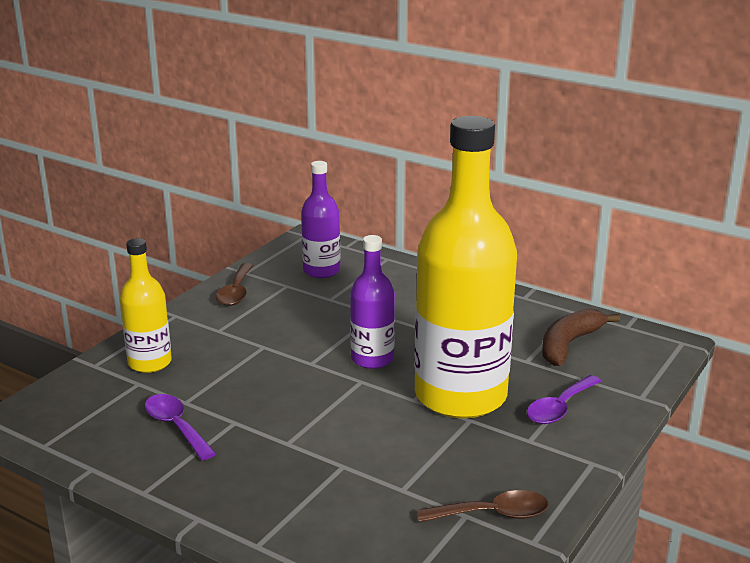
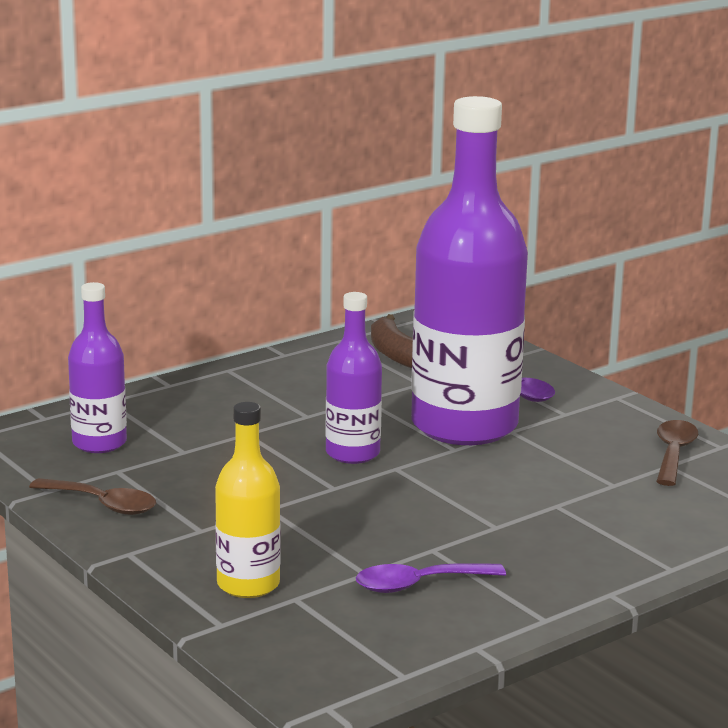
camera: 70 degrees left, 5 degrees down
yellow bottle [414,116,517,419] -> purple bottle [411,96,528,445]

